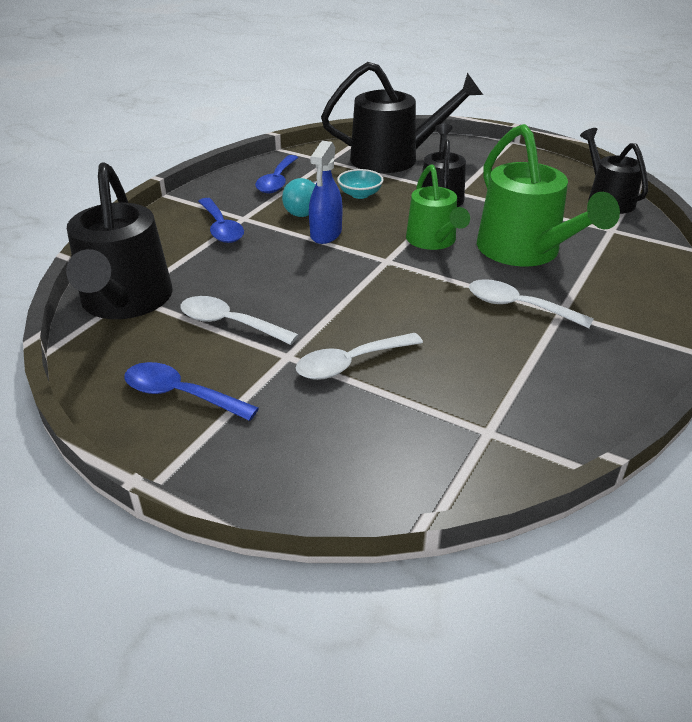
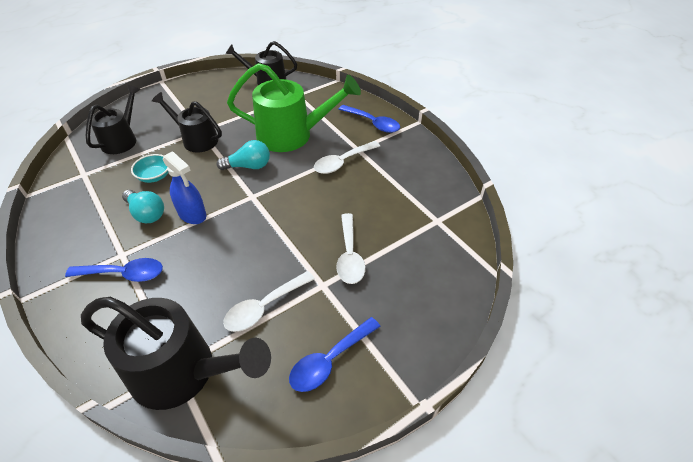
camera: 65 degrees left, 10 degrees up
blue spoon [255,155,298,193] -> blue spoon moved to [339,105,400,133]
black watering can [321,62,483,173] -> black watering can [86,85,141,154], size x0.63
green watering can [406,164,470,250] -> turquoise light bulb [217,140,270,170]

